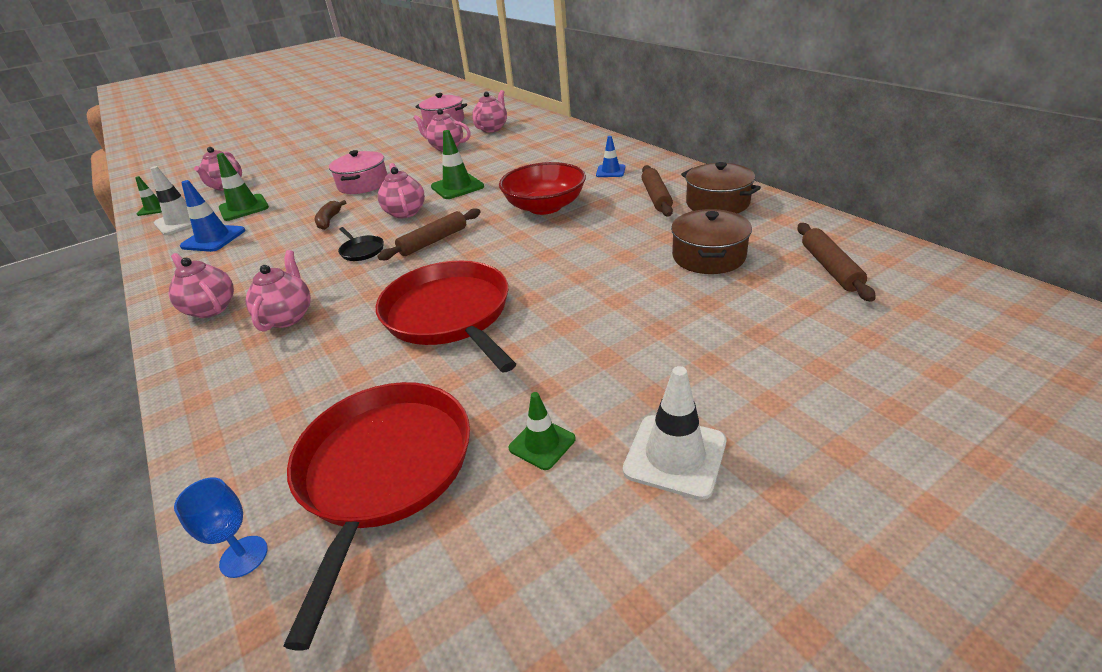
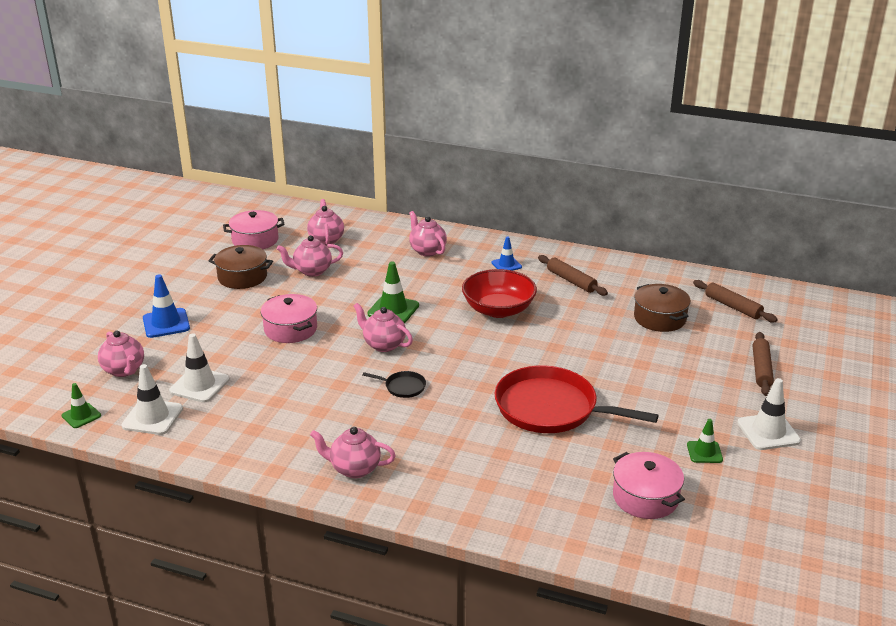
camera: 40 degrees left, 5 degrees down
blue goblet [174,477,268,578] -> none
blue traffic cone [180,180,245,252] -> blue traffic cone moved to [143,274,190,338]
green traffic cone [217,153,269,221] -> white traffic cone [169,334,230,403]
pink teapot [245,250,311,332] -> pink teapot moved to [409,211,447,257]
red pan [283,382,470,650] -> pink pot [613,452,685,519]
brown banana [315,200,346,230] -> none
brown rolling pin [377,208,480,260] -> brown rolling pin moved to [752,332,774,396]
brown pot [681,162,761,213] -> brown pot moved to [208,245,273,289]

